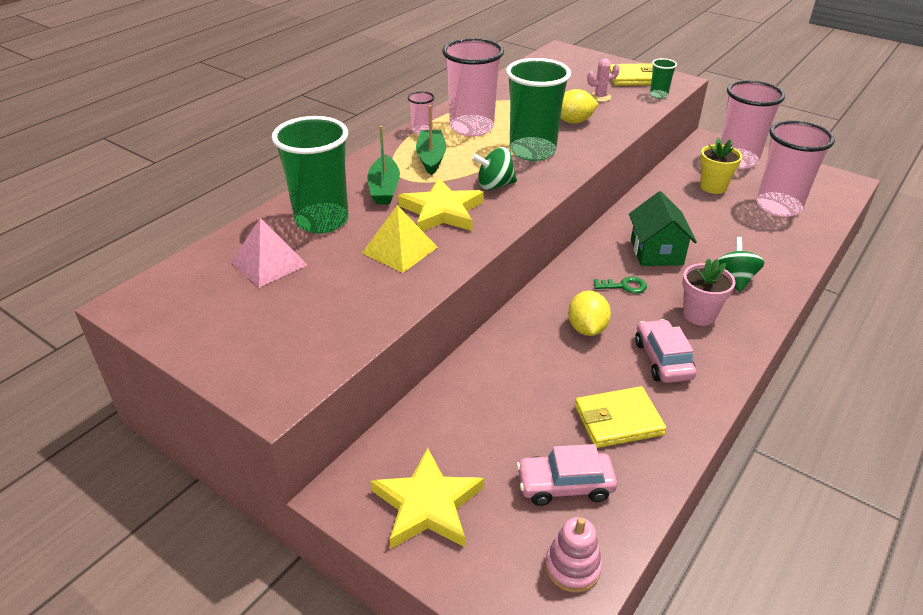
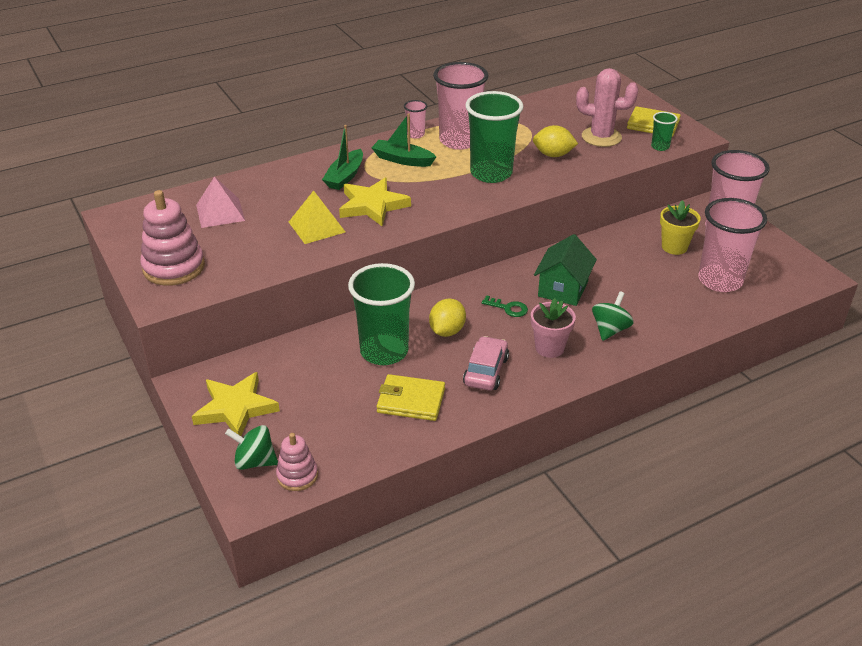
camera: 25 degrees right, 0 degrees up
green cup [272,116,348,233] -> green cup moved to [348,263,415,365]
green boat [416,105,446,175] -> green boat turned 90 degrees counterclockwise [371,113,436,167]
green spinning top [472,147,517,190] -> green spinning top moved to [225,425,278,470]
pink car [516,444,617,506] -> none
pink cactus [587,58,620,102] -> pink cactus [576,68,639,147], size x1.90
none -> pink stacking toy [140,190,205,286]

